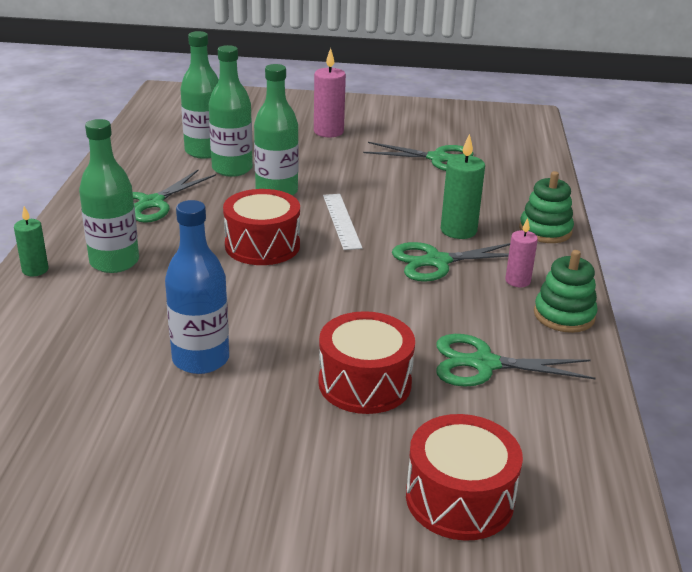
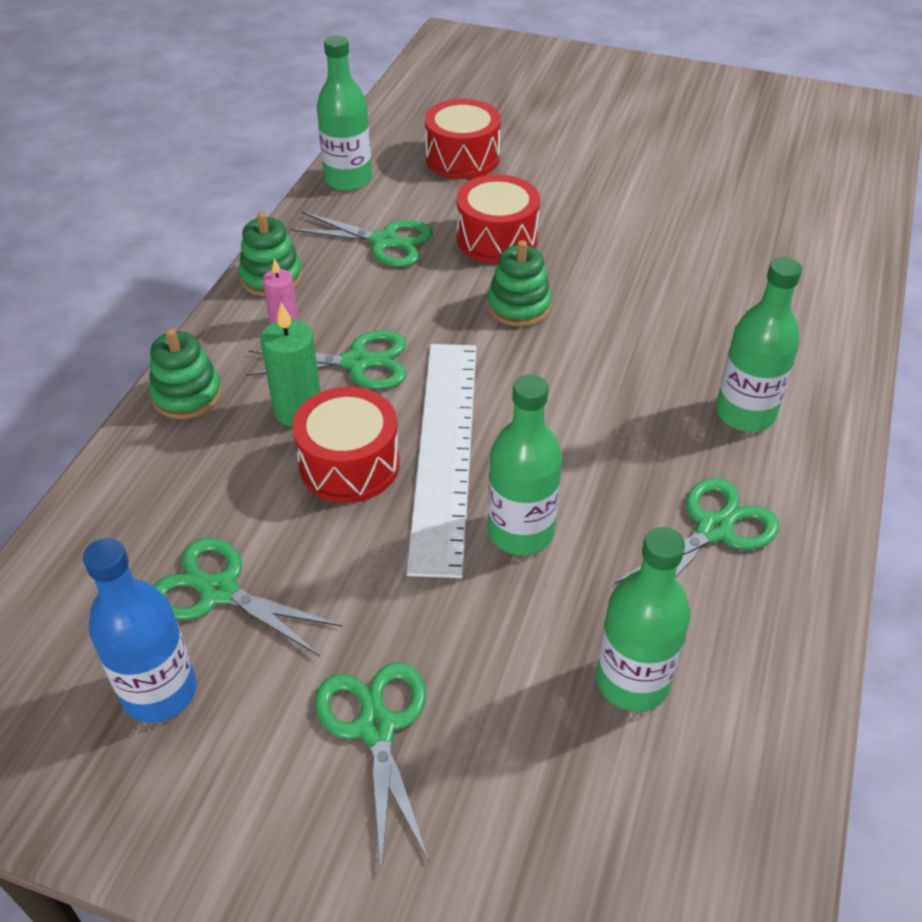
camera: 165 degrees left, 15 degrees up
green candle [14,206,49,276] -> none
blue bottle [165,200,229,374] -> blue bottle moved to [83,538,197,723]
green bottle [209,45,253,177] -> green bottle moved to [317,35,372,191]
red drum [223,189,300,265] -> red drum moved to [292,387,400,503]
pink candle [314,48,346,137] -> green scissors [315,662,429,871]
white ruler [323,194,362,250] -> white ruler [407,344,477,578], size x1.98
none -> green stacking toy [487,240,552,327]

